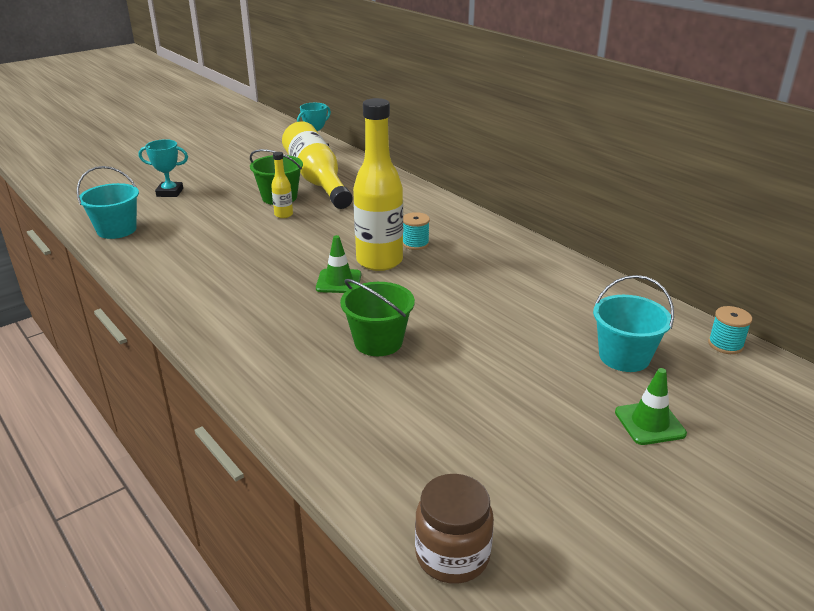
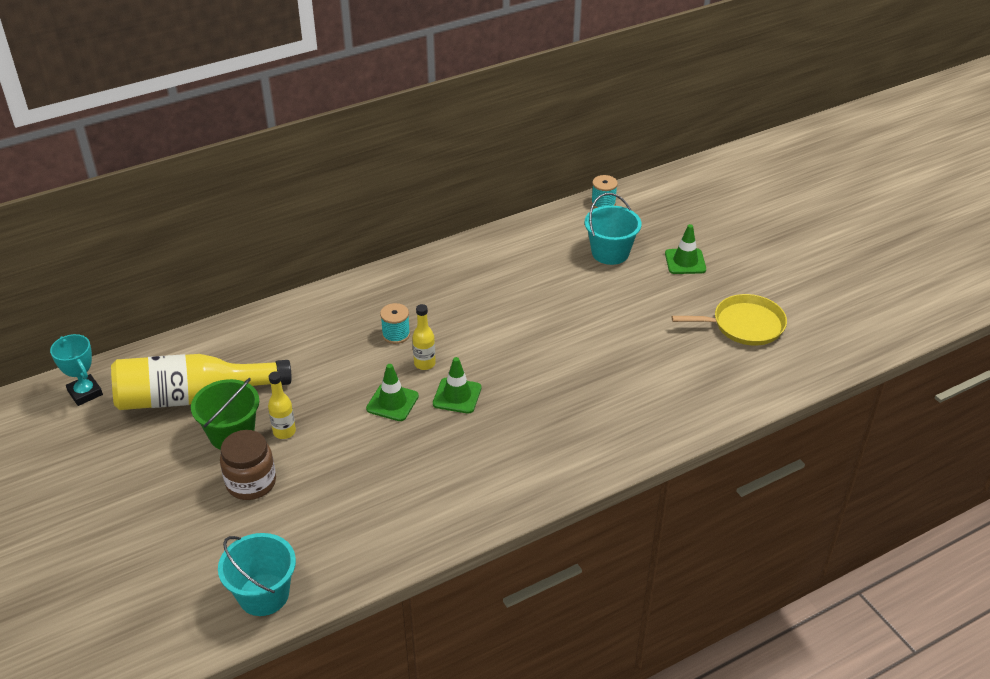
camera: 80 degrees left, 10 degrees up
turquoise trophy [139,139,188,197] -> none
green bucket [340,279,415,356] -> none
yellow bottle [353,98,403,271] -> yellow bottle [412,304,436,370], size x0.45
brown jar [415,474,494,584] -> brown jar moved to [220,430,276,500]
none -> green traffic cone [366,364,419,421]
none -> yellow pan [672,294,787,345]

